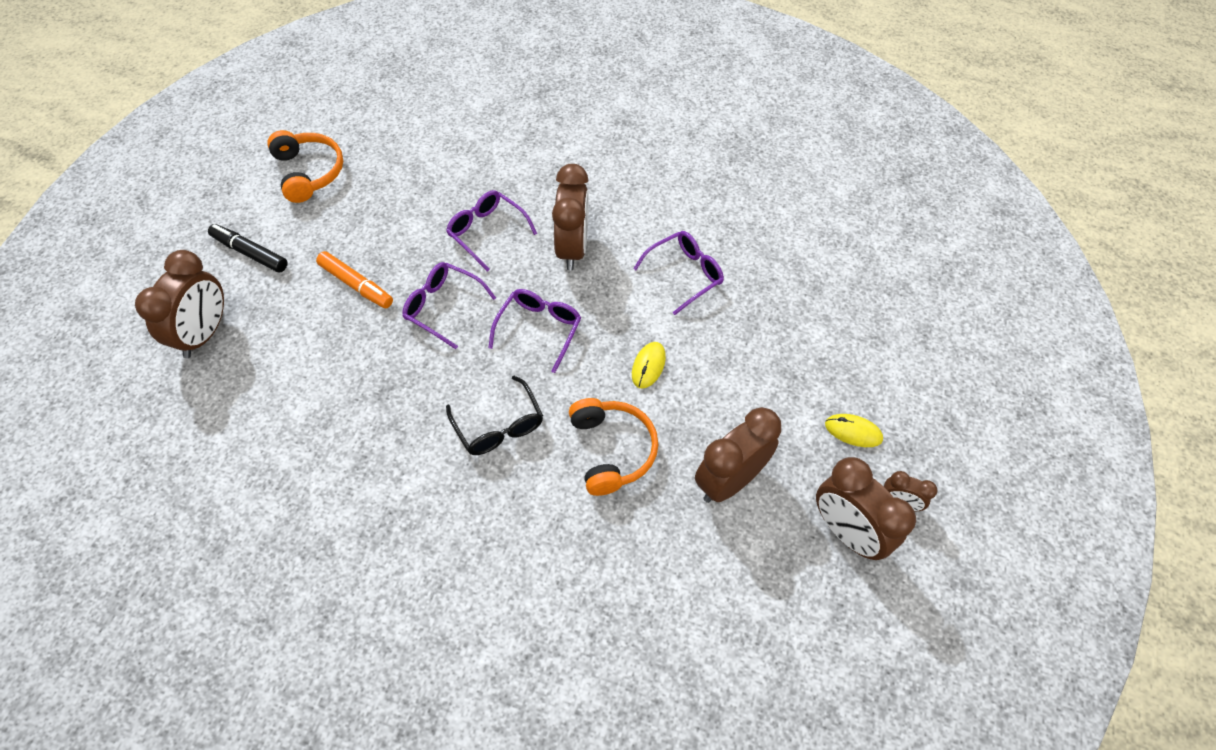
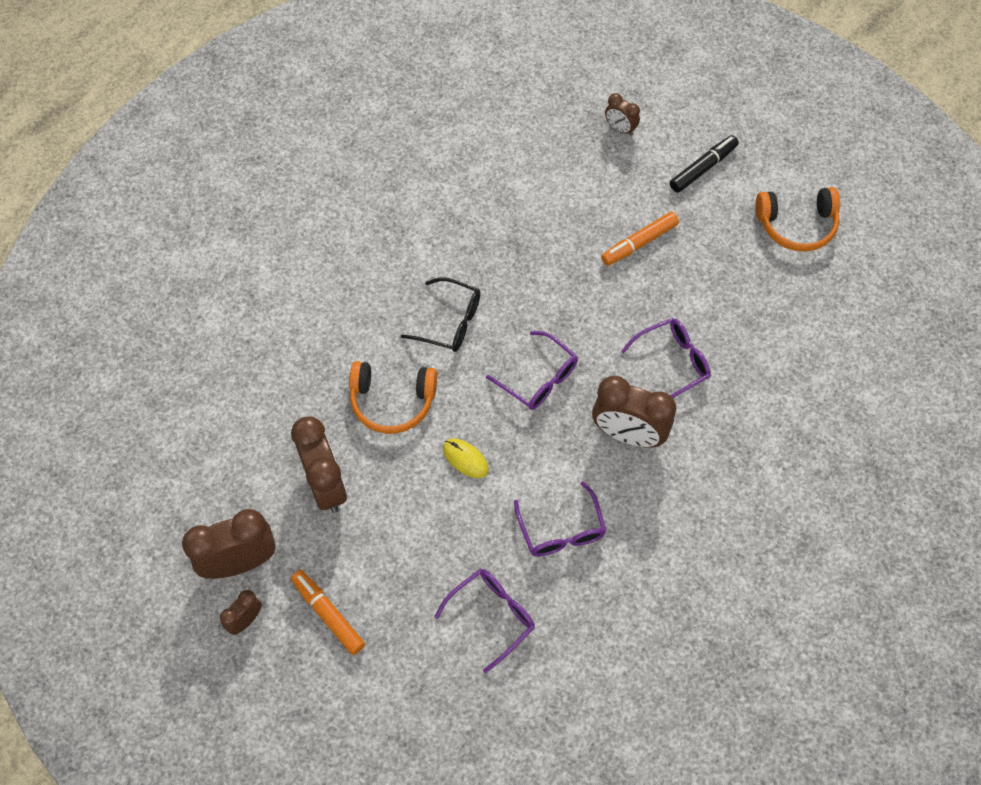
camera: 110 degrees right, 5 degrees up
brown clock [135,250,224,358] -> brown clock [605,93,640,136], size x0.51
purple glasses [402,262,496,349] -> purple glasses moved to [434,569,535,673]
black glasses [446,376,543,455] -> black glasses turned 150 degrees counterclockwise [401,277,481,352]
yellow mouse [825,414,883,447] -> orange marker [291,570,365,655]

